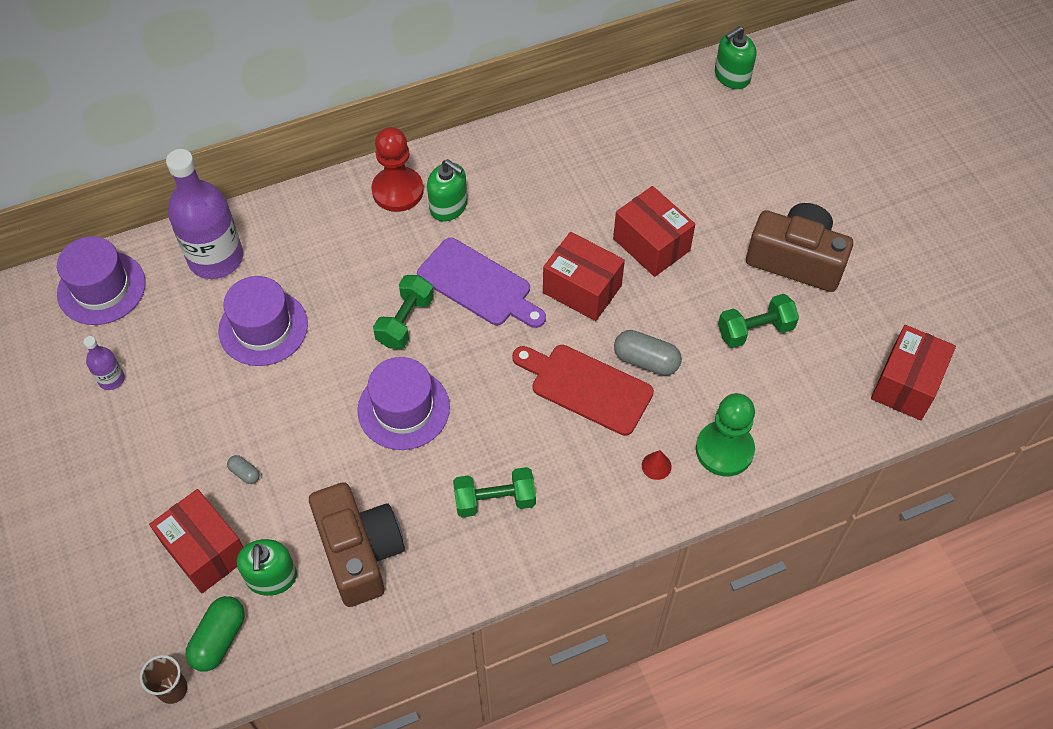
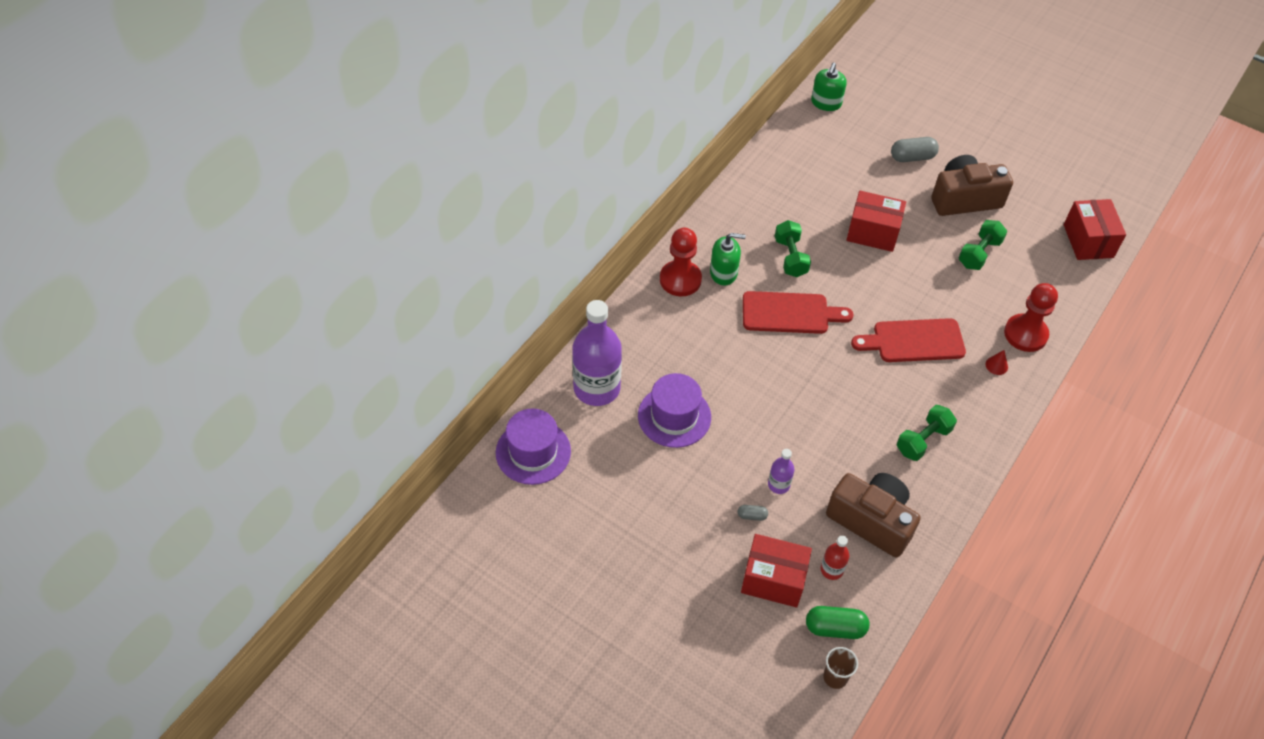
camera: 35 degrees left, 5 degrees down
purple bottle [83,336,125,390] -> purple bottle moved to [768,449,794,494]
green capsule [186,596,245,672] -> green capsule turned 75 degrees counterclockwise [806,606,869,639]
green soap dispenser [237,539,297,596] -> red bottle [821,536,849,580]
purple hat [357,357,450,450] -> none
green dumbbell [373,275,434,349] -> green dumbbell moved to [775,220,811,277]
purple cutting board [417,238,546,328] -> red cutting board [743,291,854,334]
red box [543,232,625,321] -> none
grey capsule [614,330,682,376] -> grey capsule moved to [891,137,939,162]
green pawn [696,393,755,476] -> red pawn [1004,283,1058,352]

